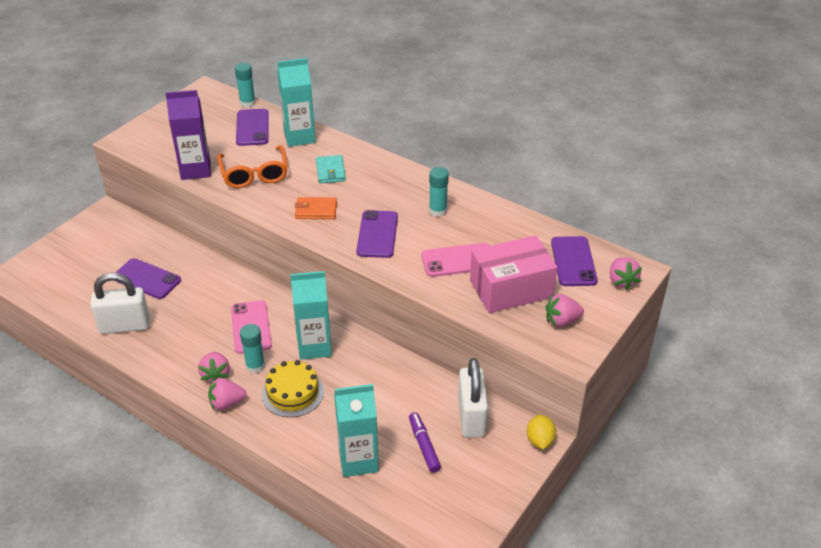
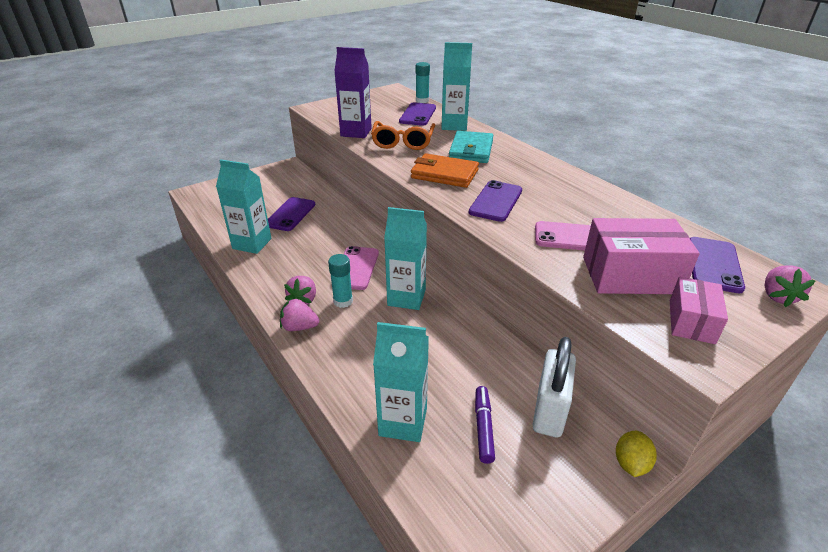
camera: 20 degrees right, 5 degrees down
white padlock [90,273,150,334] -> turquoise carton [216,159,271,254]
purple phone [115,258,181,299] -> purple phone turned 60 degrees clockwise [268,197,316,231]
yellow cake [262,360,324,417] -> none
orange wallet [295,197,337,219] -> orange wallet [411,153,479,188], size x1.52
turquoise wallet [316,155,346,183] -> turquoise wallet [449,131,493,163], size x1.52
turquoise glue stick [429,167,449,217] -> none
pink strawberry [546,294,584,327] -> pink box [670,277,728,344]

